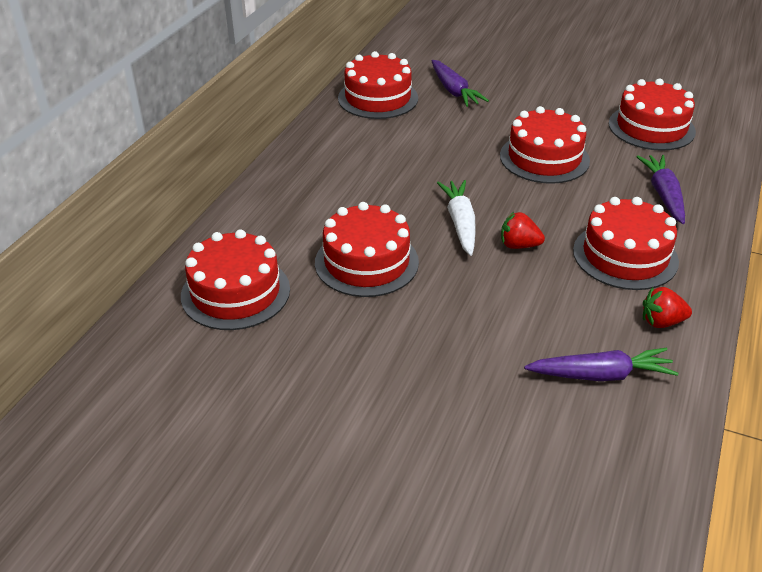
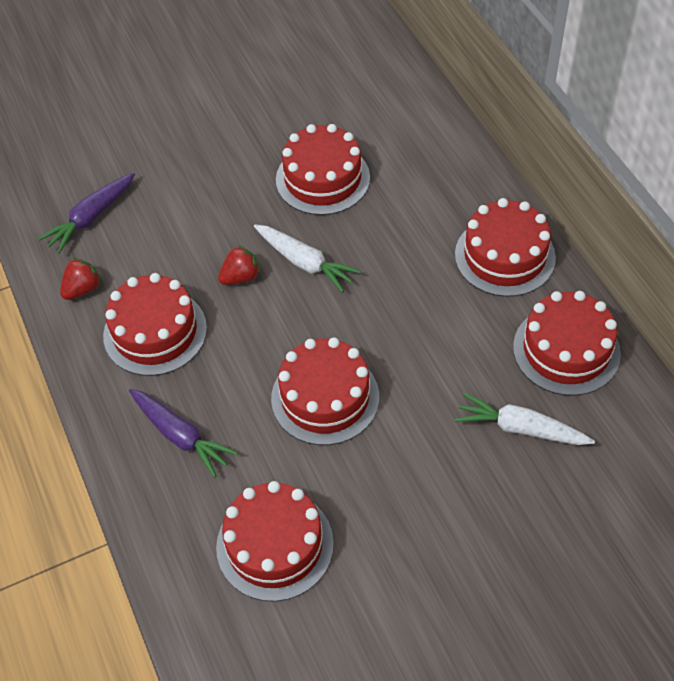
camera: 135 degrees right, 15 degrees up
red cake [181,229,290,330] -> red cake moved to [455,198,556,297]
purple carrot [432,60,489,107] -> white carrot [455,393,595,445]

